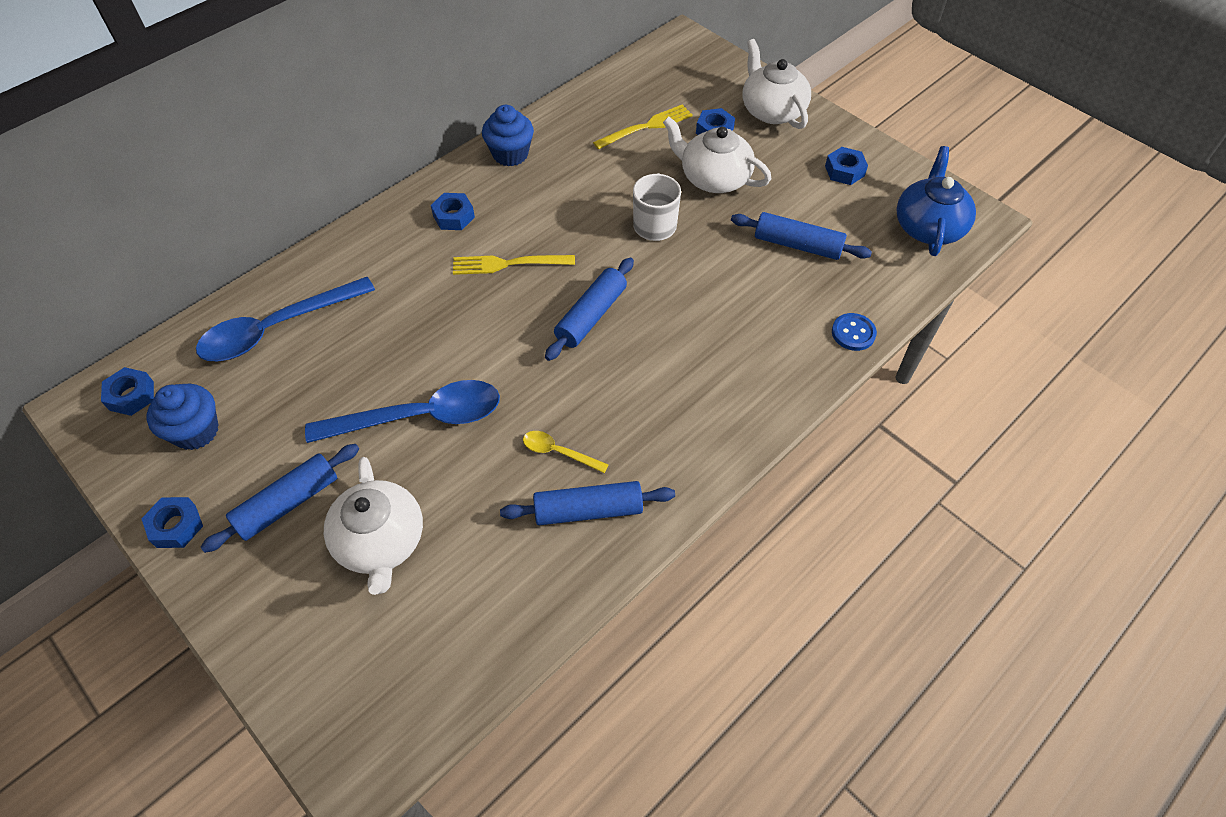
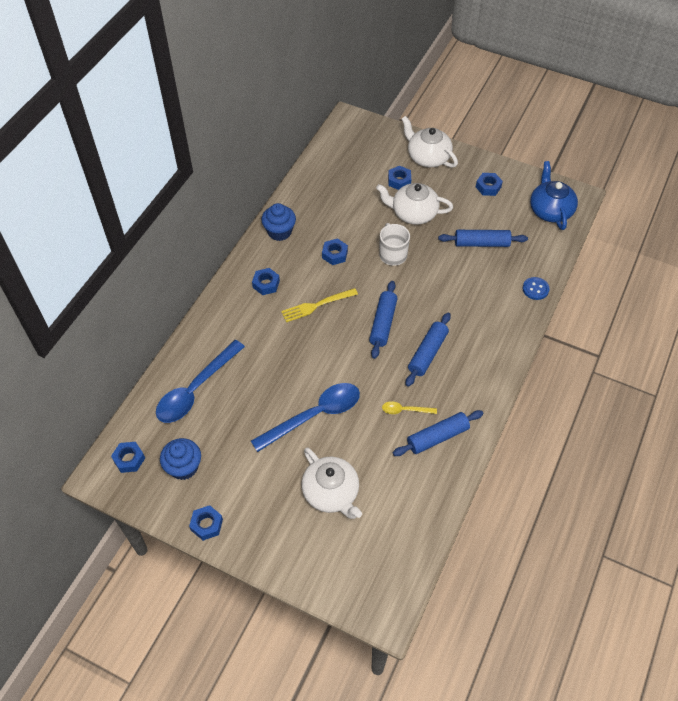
camera: 20 degrees left, 0 degrees up
blue rolling pin [201,444,359,553] -> blue rolling pin moved to [406,313,451,387]
yellow fork [593,104,693,150] -> none
none -> blue nut [322,238,348,265]

